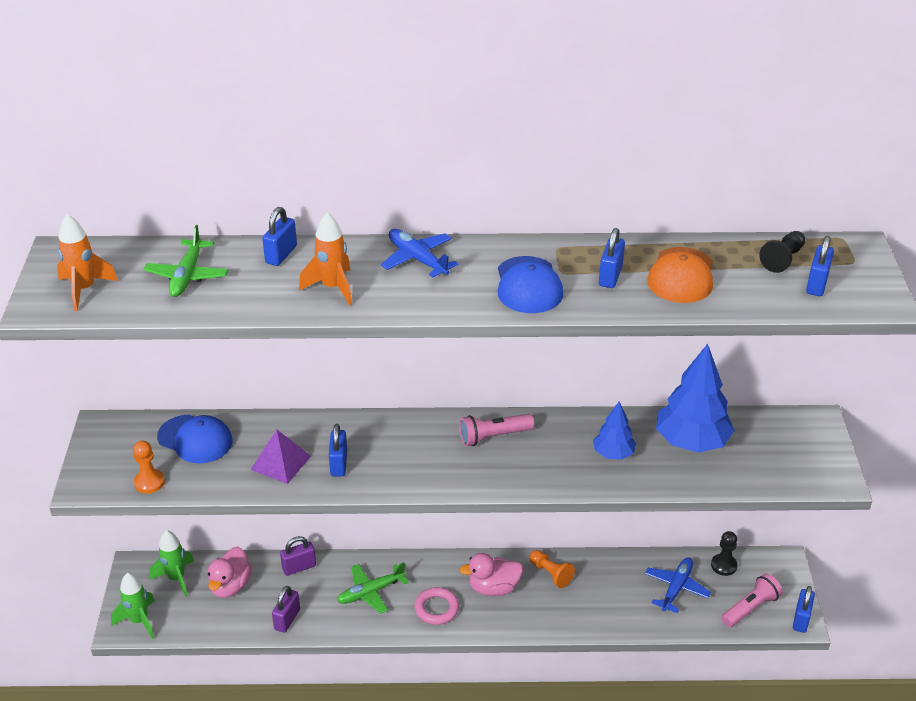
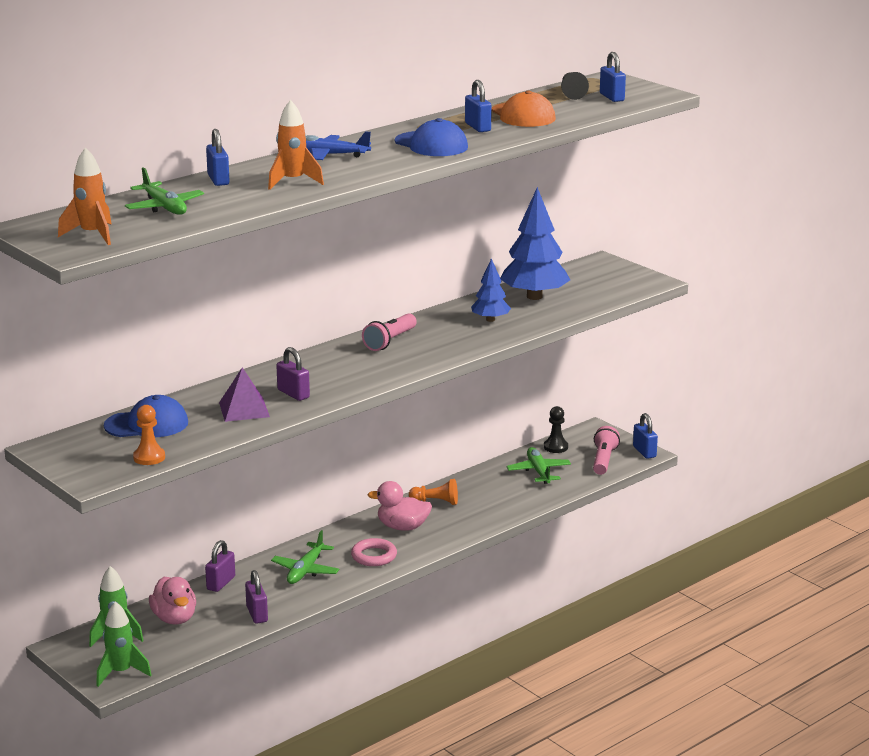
camera: 40 degrees left, 15 degrees down
blue padlock [329,424,347,476] -> purple padlock [276,347,310,401]
pink duck [459,553,523,596] -> pink duck turned 60 degrees clockwise [368,481,432,531]
blue plane [645,558,711,613] -> green plane [507,447,571,484]

